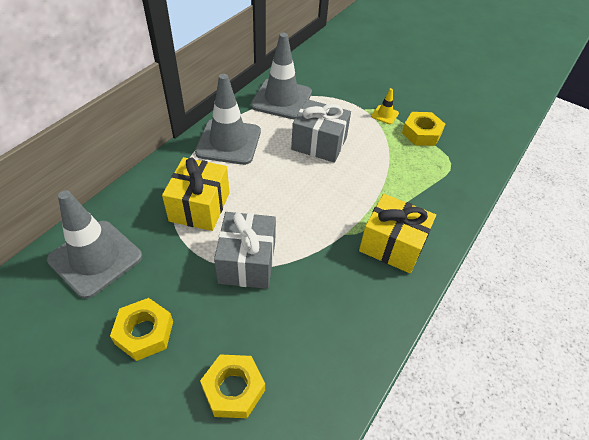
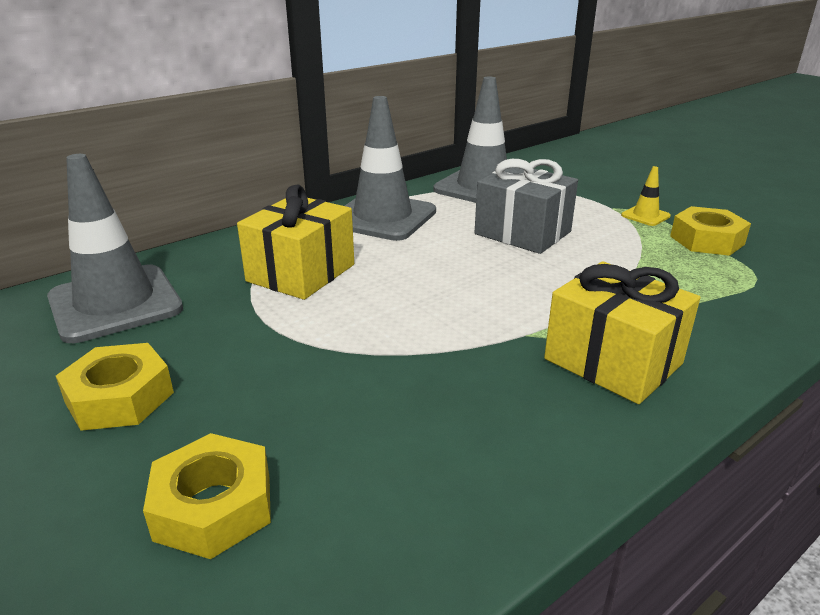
camera: 20 degrees right, 20 degrees down
grey gift [214,212,276,289] -> none

